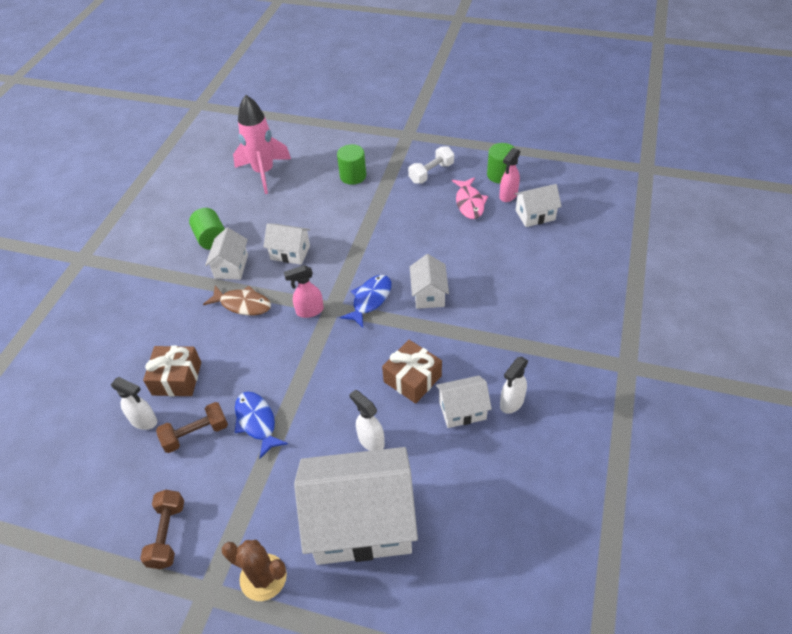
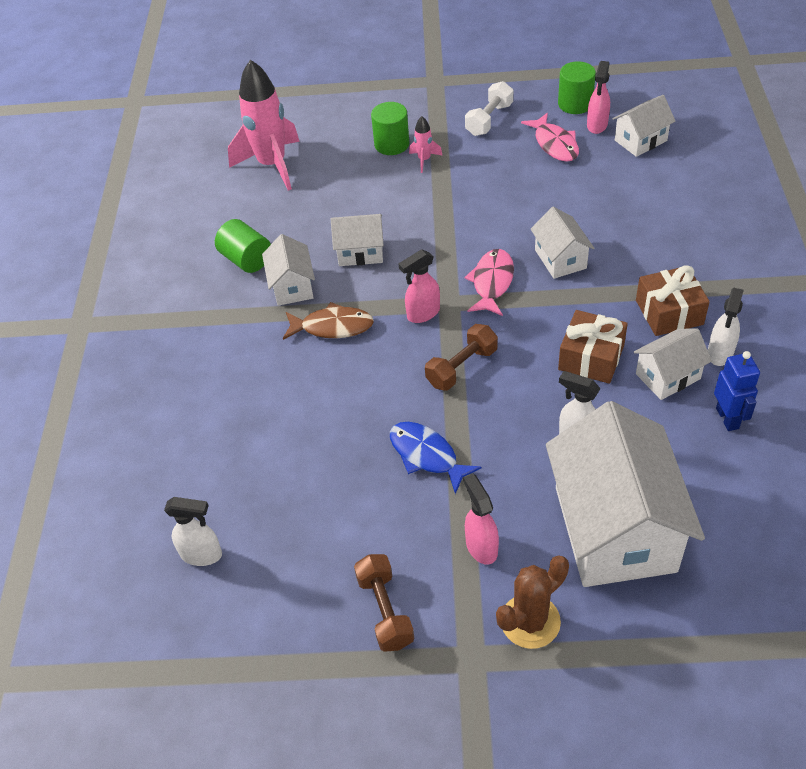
camera: 15 degrees left, 0 degrees up
white spray bottle [111,377,157,430] -> white spray bottle moved to [164,497,222,566]
brown gift [143,346,201,396] -> brown gift moved to [636,265,710,336]
brown dumbbell [156,402,228,453] -> brown dumbbell moved to [425,324,498,391]
brown cactus [222,540,287,601] -> brown cactus turned 45 degrees counterclockwise [496,555,569,649]
white house [294,447,418,565] -> white house turned 75 degrees counterclockwise [546,401,705,587]
blue fish [340,275,391,328] -> pink fish [465,249,514,316]
none -> pink rocket [409,116,442,173]
none -> pink spray bottle [464,474,499,565]
none -> blue robot [714,351,760,431]

